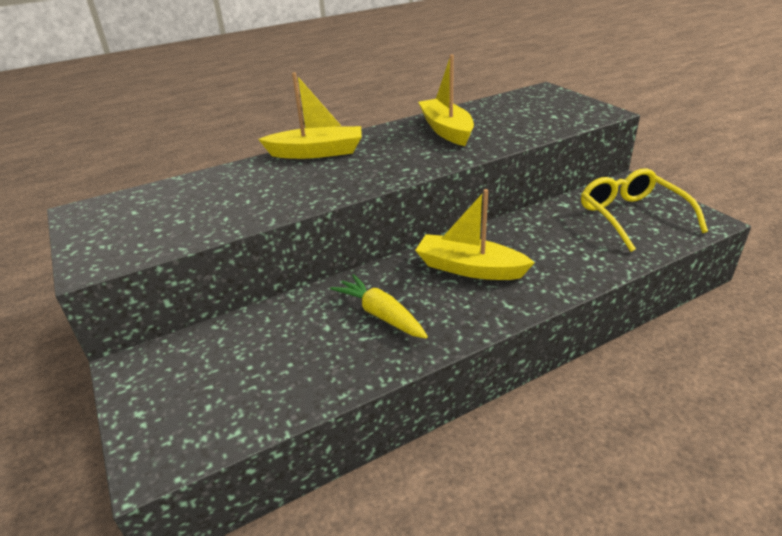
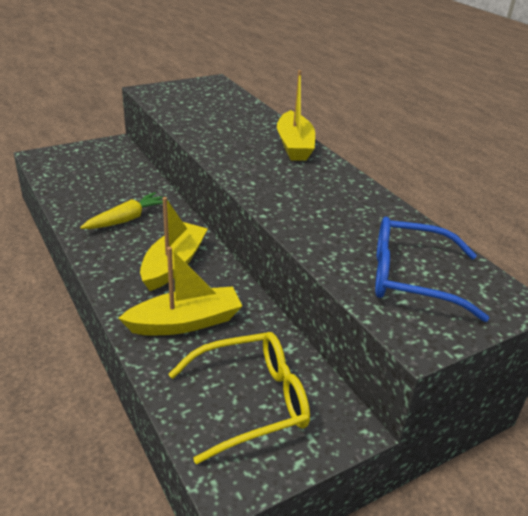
camera: 85 degrees right, 0 degrees up
yellow boat [418,55,474,146] -> yellow boat moved to [118,247,242,335]
none -> blue glasses [375,217,489,322]

